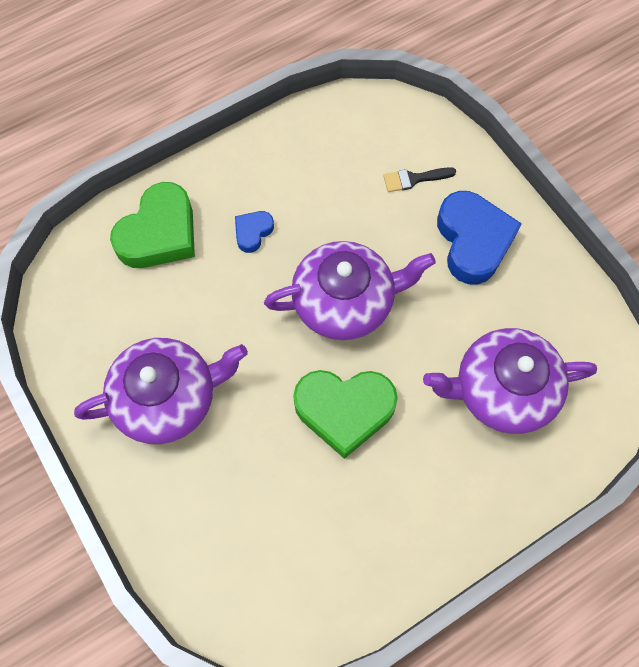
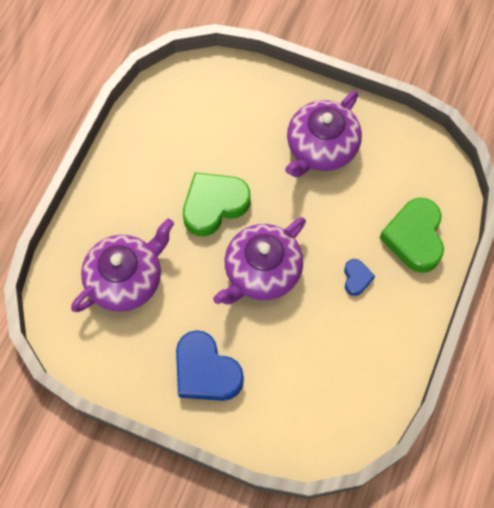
camera: 145 degrees right, 0 degrees up
black brush [383,167,456,192] -> none

